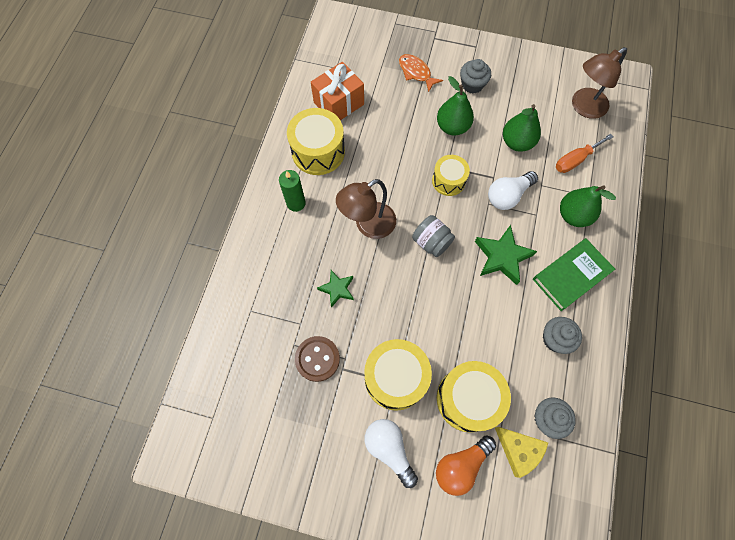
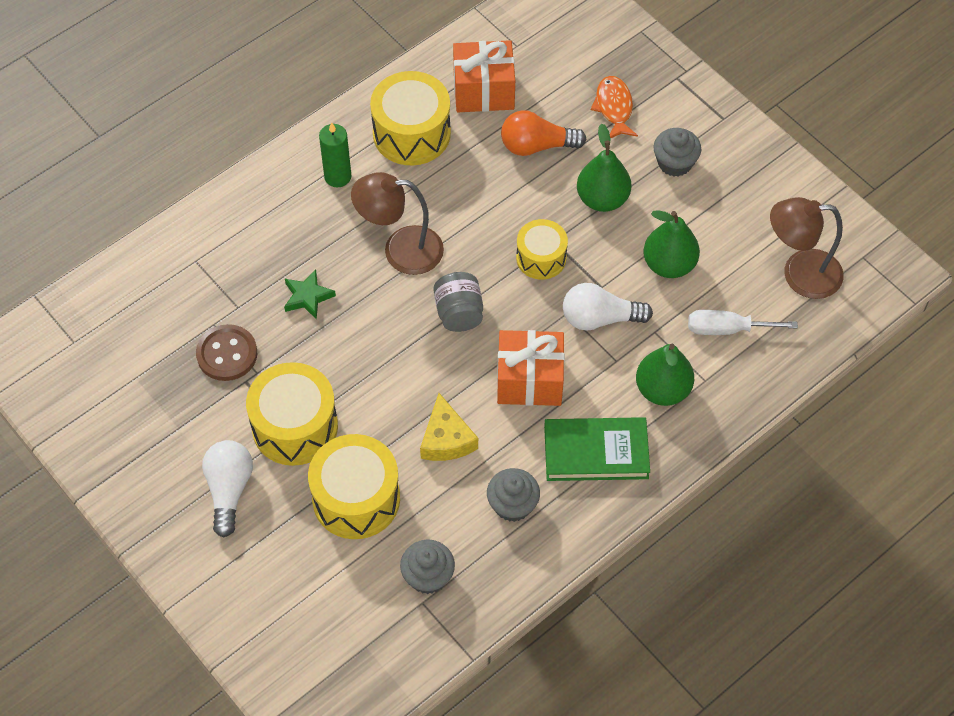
camera: 35 degrees right, 10 degrees down
orange light bulb [436,436,496,496] -> orange light bulb moved to [501,110,587,156]
green star [475,225,537,285] -> orange gift [497,330,565,406]
yellow cheese [495,427,548,478] -> yellow cheese moved to [420,393,478,461]
orange screwdriver [556,134,614,173] -> white screwdriver [688,310,798,335]

